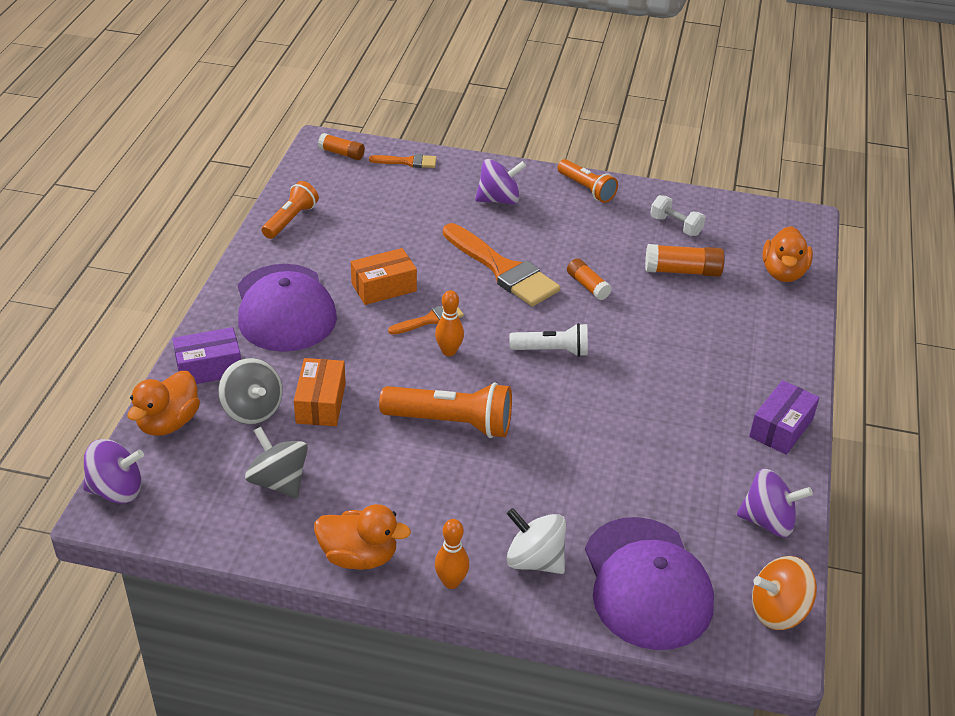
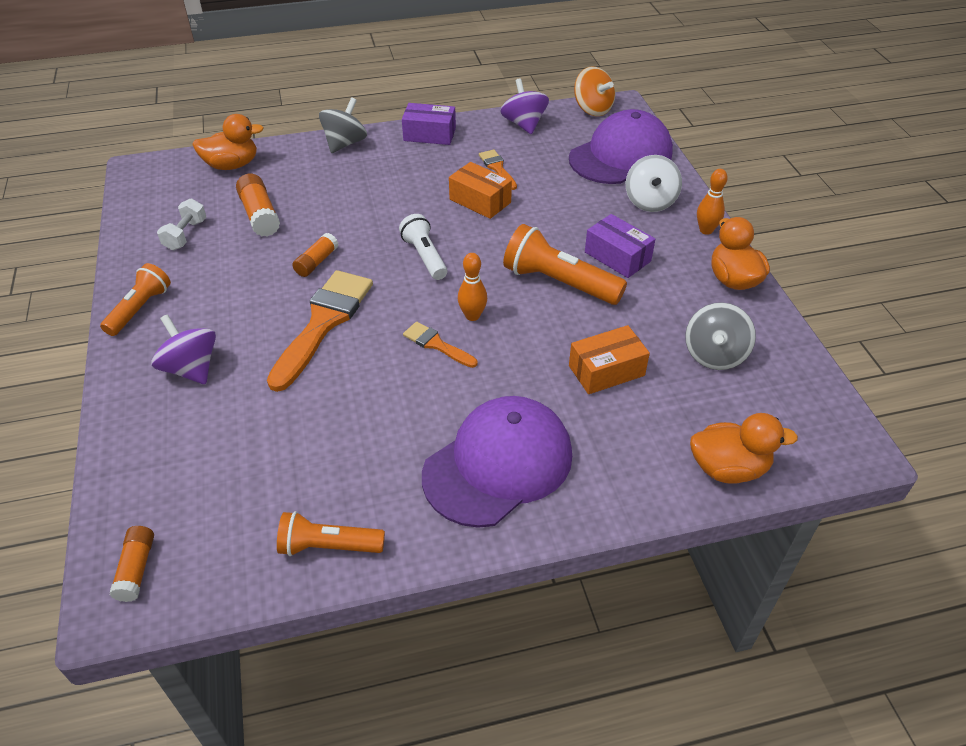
camera: 115 degrees left, 5 degrees up
purple spinning top [83,439,144,504] -> none
purple box [173,327,241,384] -> purple box moved to [585,214,655,278]
grey spinning top [218,358,283,424] -> grey spinning top moved to [319,97,367,153]
orange box [351,248,417,305] -> orange box moved to [449,162,512,219]
orange brush [369,154,437,168] -> orange brush moved to [479,149,517,190]
orange flashlight [379,383,512,438] -> orange flashlight turned 45 degrees counterclockwise [503,224,627,305]

